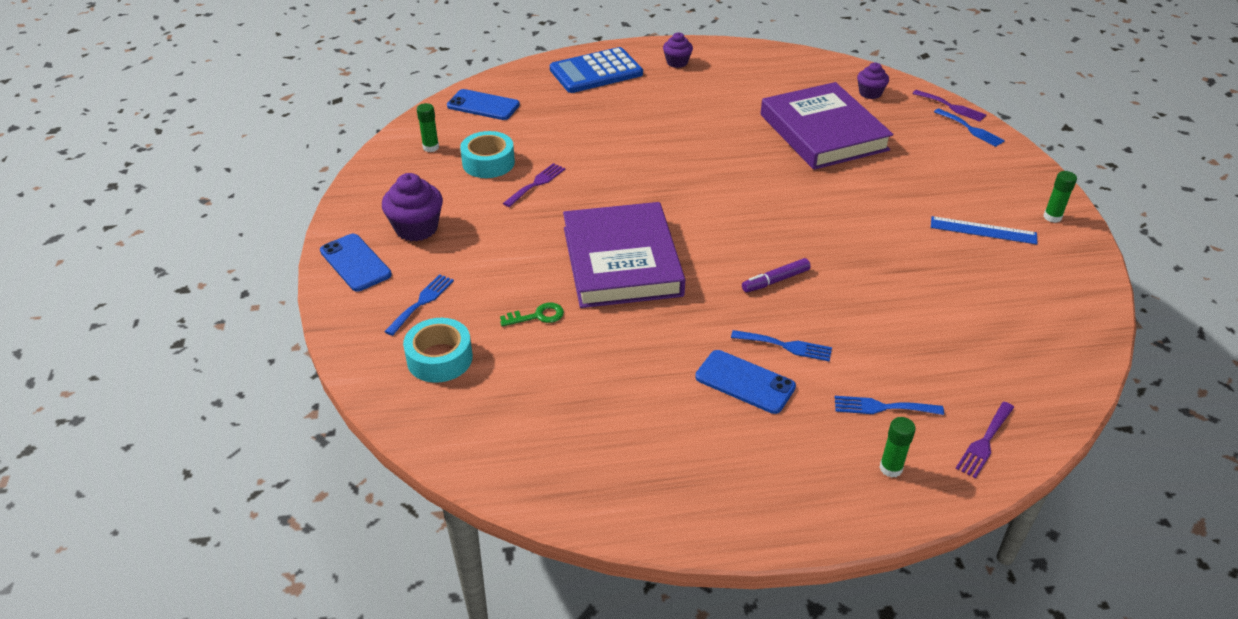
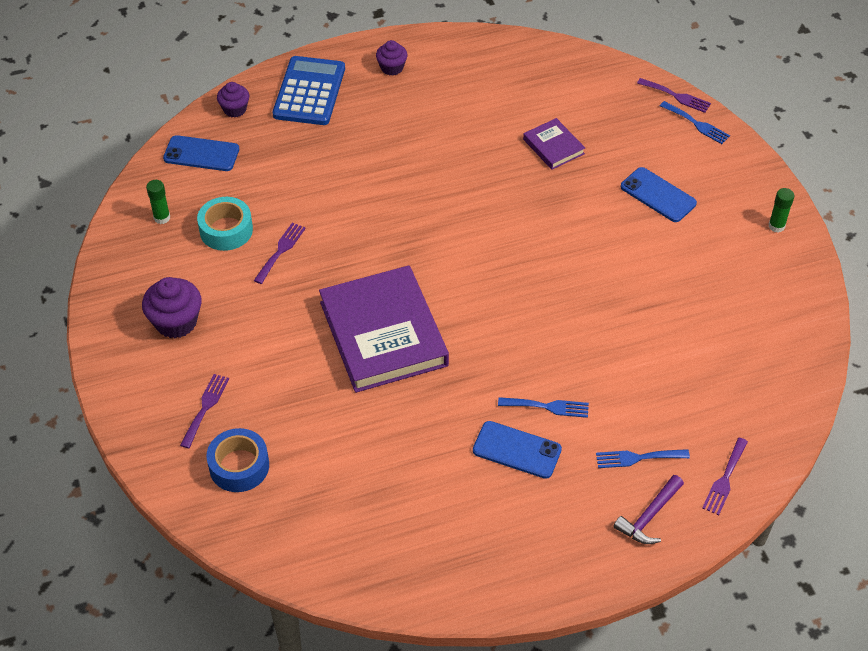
camera: 10 degrees left, 10 degrees up
blue phone [320,234,392,292] -> blue phone moved to [621,167,697,222]
blue fork [384,274,454,336] -> purple fork [180,374,229,448]
turquoise tape [403,318,473,383] -> blue tape [206,428,269,492]
green key [500,303,564,326] -> none
blue calculator [550,47,643,93] -> blue calculator turned 135 degrees clockwise [272,56,345,125]
purple marker [742,258,811,292] -> none
purple book [760,82,893,170] -> purple book [523,118,585,170], size x0.46
purple cupcake [857,63,889,99] -> purple cupcake moved to [217,82,249,118]
green glue stick [879,417,916,477] -> purple hammer [613,475,684,544]
blue ruler [931,216,1038,244] -> none

